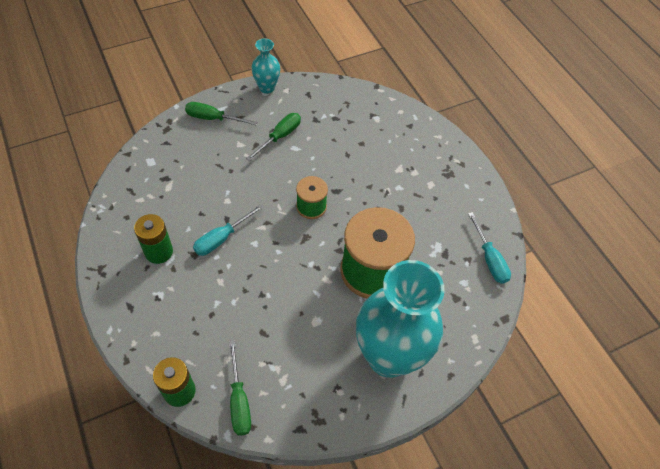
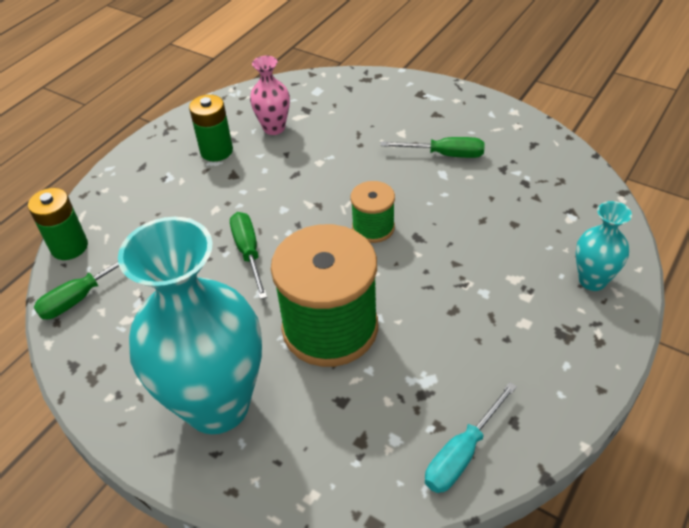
camera: 65 degrees right, 10 degrees down
green screwdriver [185,102,257,125] -> green screwdriver moved to [230,212,267,299]
turquoise screwdriver [193,204,264,256] -> none
turquoise vase [251,38,280,93] -> turquoise vase moved to [576,201,632,291]
none -> pink vase [250,56,290,135]

